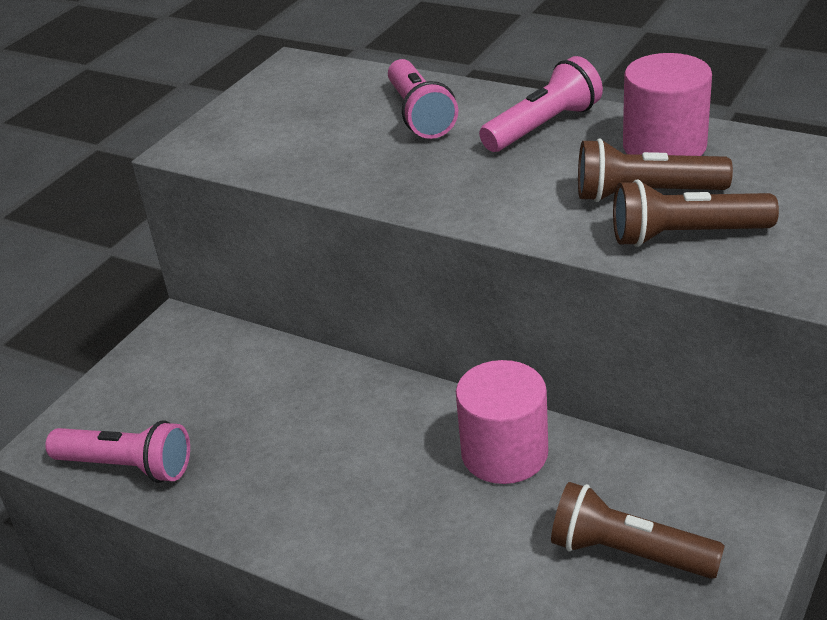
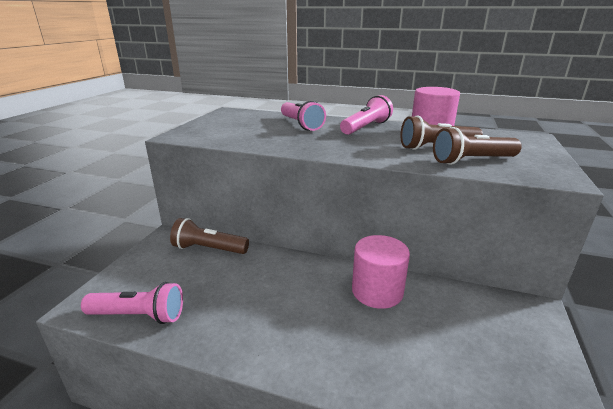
camera: 15 degrees left, 10 degrees down
brown flashlight [551,482,725,579] -> brown flashlight moved to [170,218,249,254]

